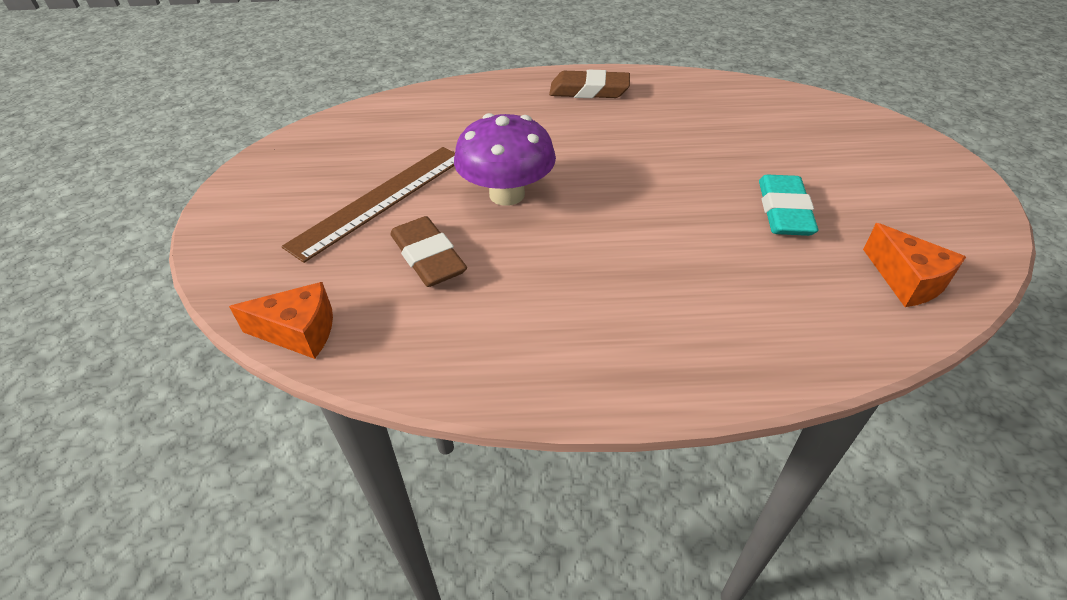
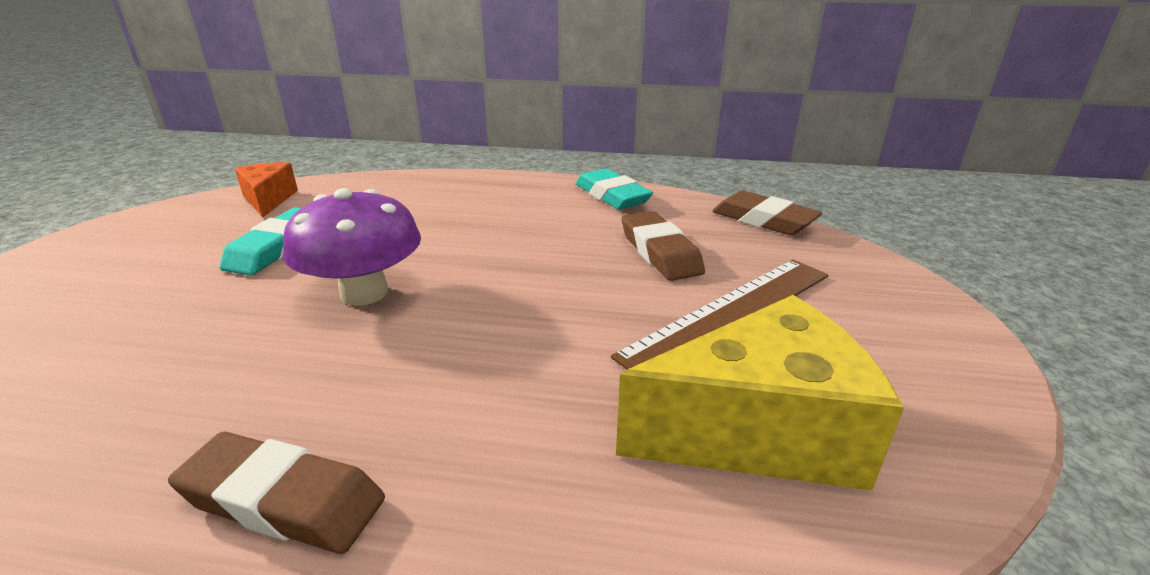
camera: 170 degrees left, 15 degrees down
orange cheese [229,282,333,359] -> brown eraser [712,191,822,235]
purple mushroom [454,113,556,206] -> purple mushroom moved to [283,188,421,306]
none -> turquoise eraser [575,168,653,210]
none -> yellow cheese [616,295,904,491]

